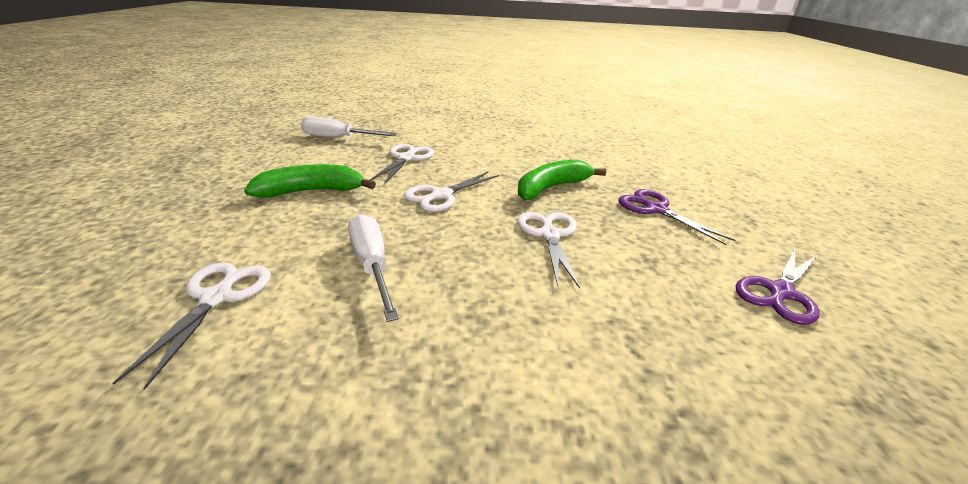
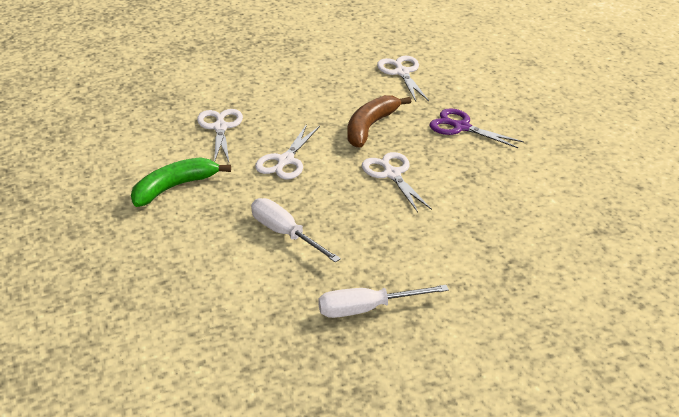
camera: 20 degrees left, 5 degrees up
white scissors [112,262,271,390] -> white scissors moved to [377,56,429,101]
white screwdriver [301,116,397,138] -> white screwdriver moved to [318,285,449,318]
green banana [518,159,606,200] -> brown banana [347,95,411,148]
purple scissors [736,249,820,325] -> none

